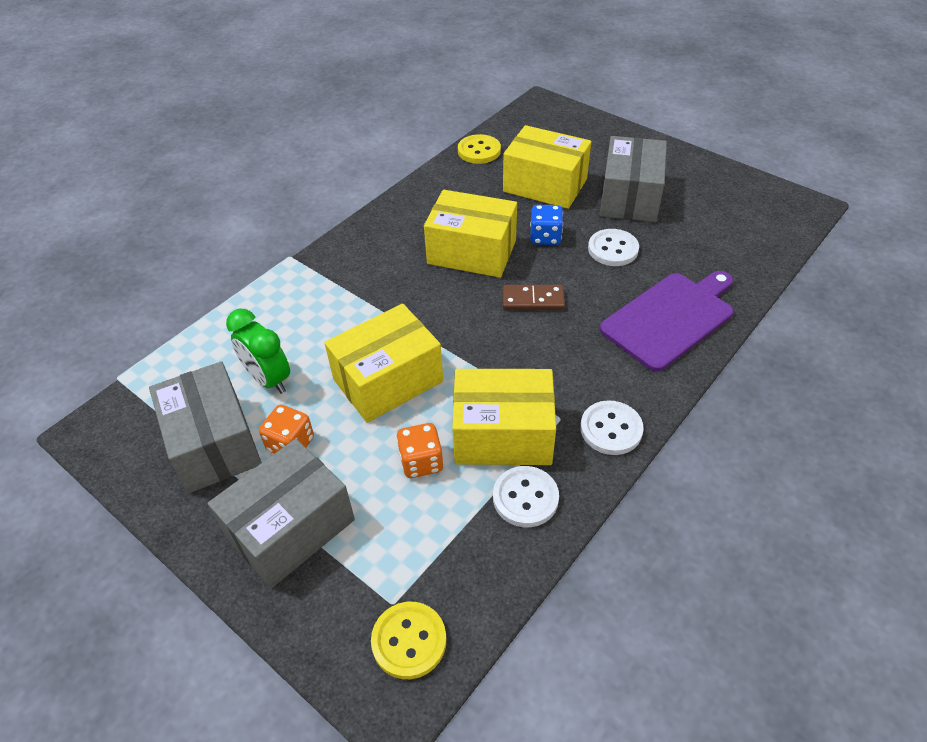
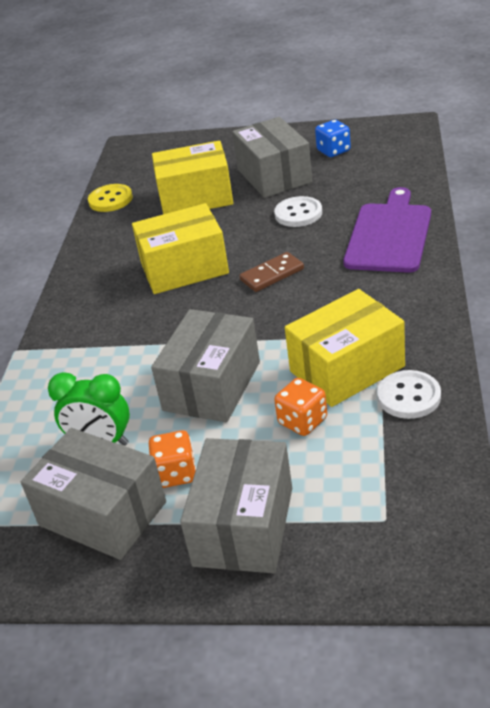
camera: 30 degrees left, 10 degrees down
yellow box [324,304,443,423] -> grey box [151,309,260,422]
yellow button [371,602,446,679] -> none
blue dice [530,205,563,245] -> blue dice moved to [315,120,351,157]
white button [580,400,644,455] -> none

